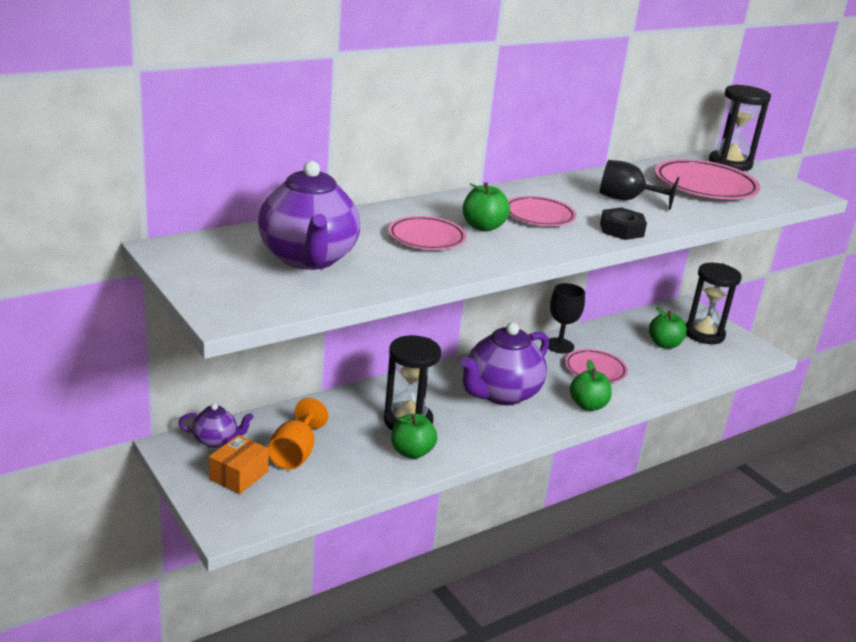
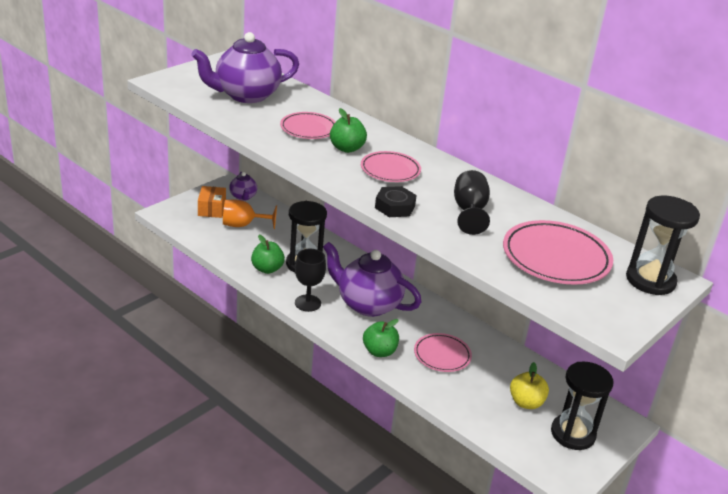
camera: 75 degrees right, 5 degrees up
orange box [209,435,269,494] -> orange box turned 75 degrees clockwise [198,186,226,218]
black goblet [548,283,585,354] -> black goblet moved to [295,249,326,312]
green apple [649,307,687,349] -> yellow apple [510,362,549,409]

